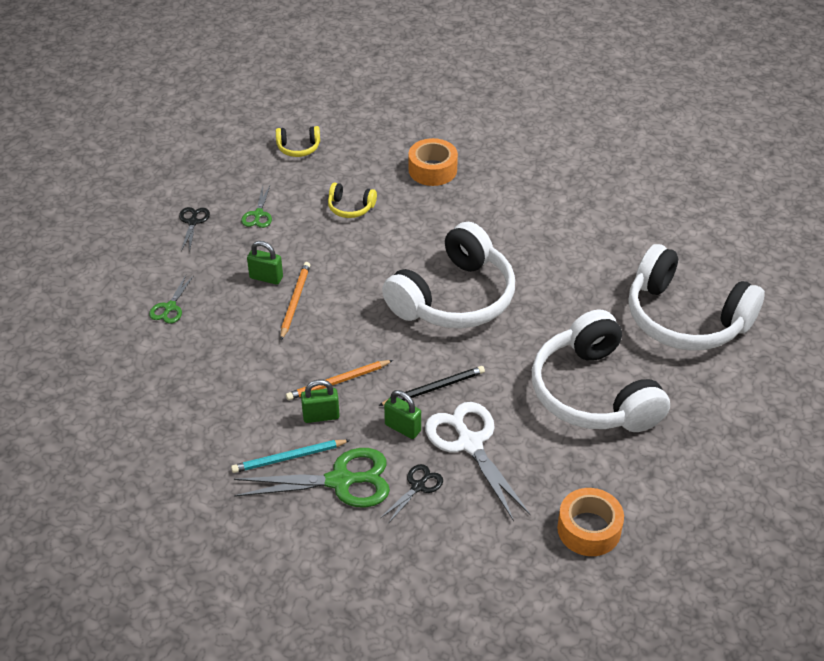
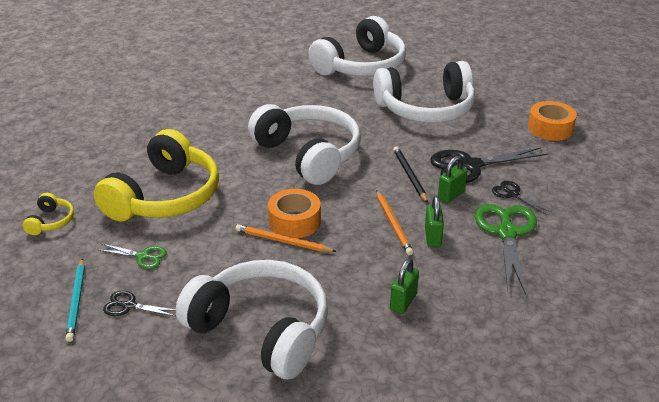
camera: 80 degrees left, 10 degrees down
green scissors [149,275,194,324] -> white headphones [176,260,328,379]
turquoise pencil [231,440,350,473] -> turquoise pencil moved to [65,258,85,342]
green padlock [247,241,283,285] -> green padlock moved to [390,258,419,314]
yellow headphones [328,183,377,218] -> yellow headphones [94,129,219,221], size x2.42
orange tape [408,138,458,186] -> orange tape moved to [268,189,321,238]
white scissors [425,402,531,521] -> black scissors [431,147,548,183]

